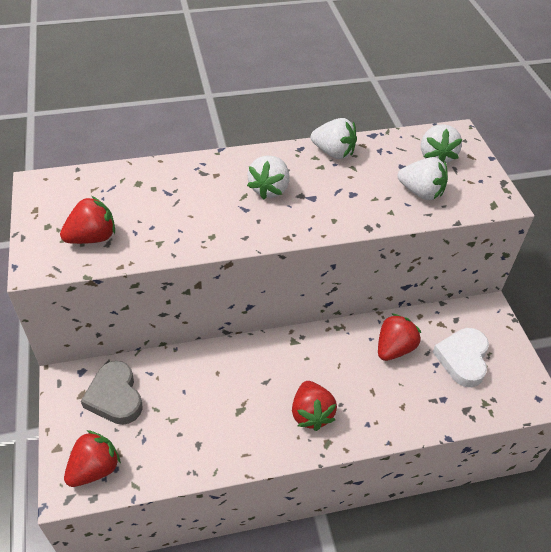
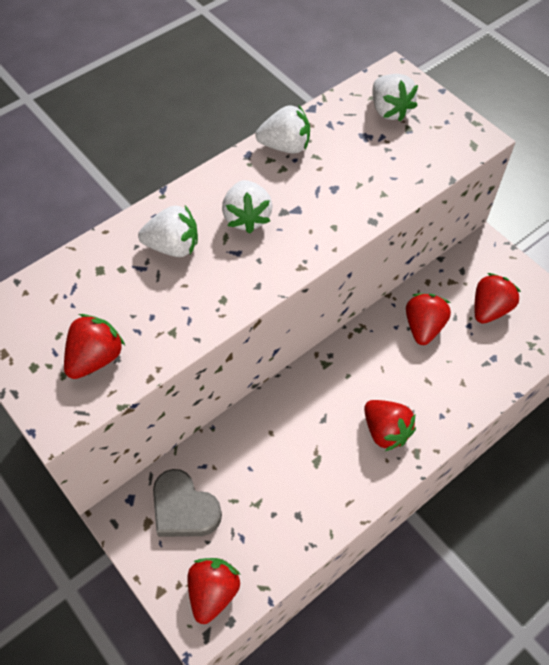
camera: 25 degrees left, 10 degrees up
white strawberry [398,157,448,200] -> white strawberry moved to [138,205,198,257]
white heart [433,328,489,387] -> red strawberry [474,273,521,324]

